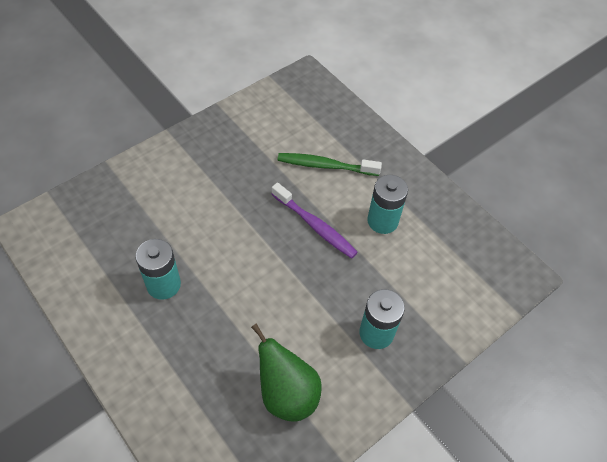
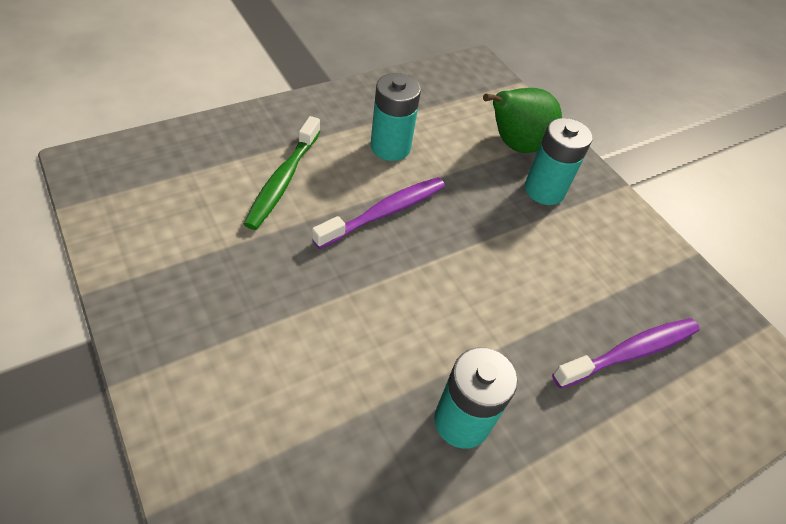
camera: 85 degrees left, 5 degrees down
green pear [251,323,322,422] -> green pear moved to [483,88,562,153]
none -> purple toothbrush [552,318,700,388]

